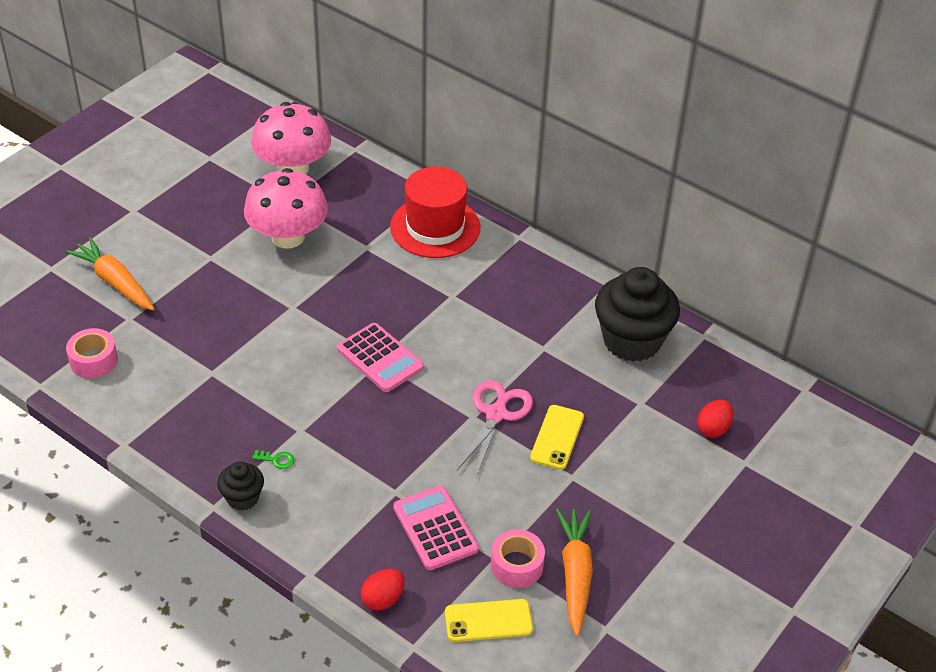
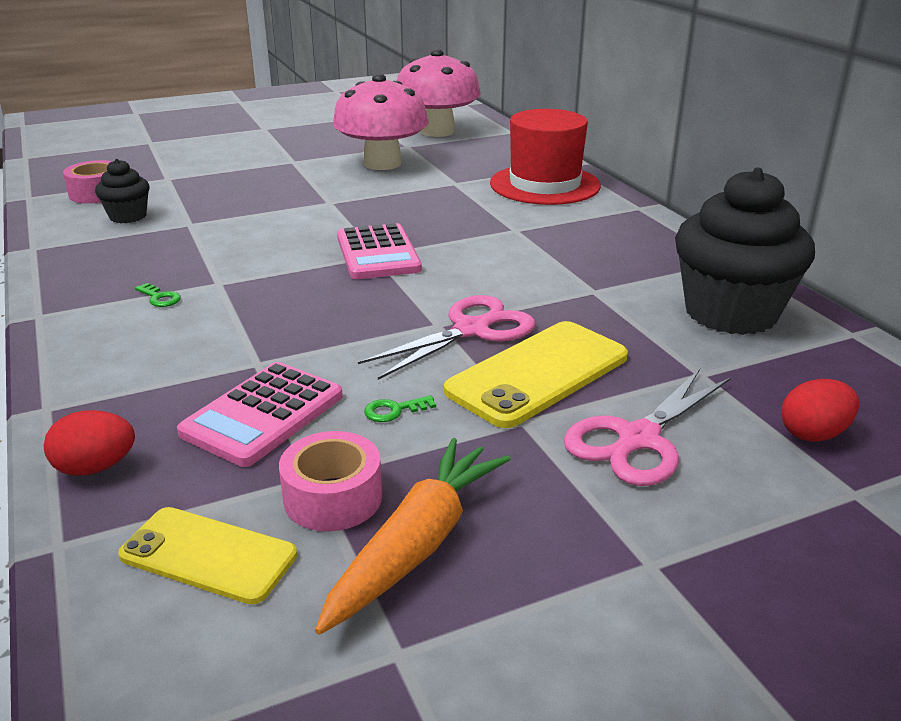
camera: 30 degrees right, 15 degrees down
orange carrot [66,237,154,310] -> none
black cupcake [217,461,264,511] -> black cupcake moved to [95,159,150,223]
pink calculator [393,486,479,570] -> pink calculator turned 150 degrees counterclockwise [177,362,343,467]
yellow phone [530,405,584,470] -> yellow phone [444,321,628,428], size x1.51
none -> green key [364,395,436,422]
none -> pink scissors [564,368,731,486]

